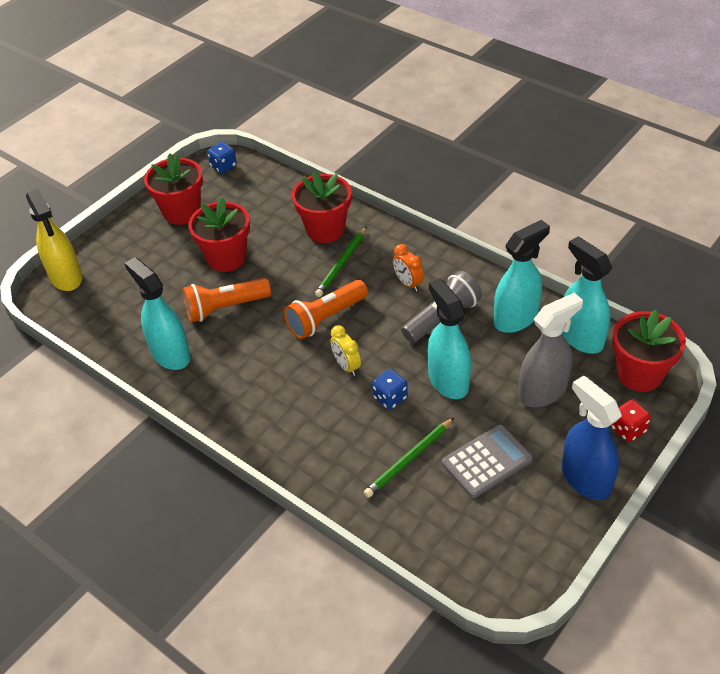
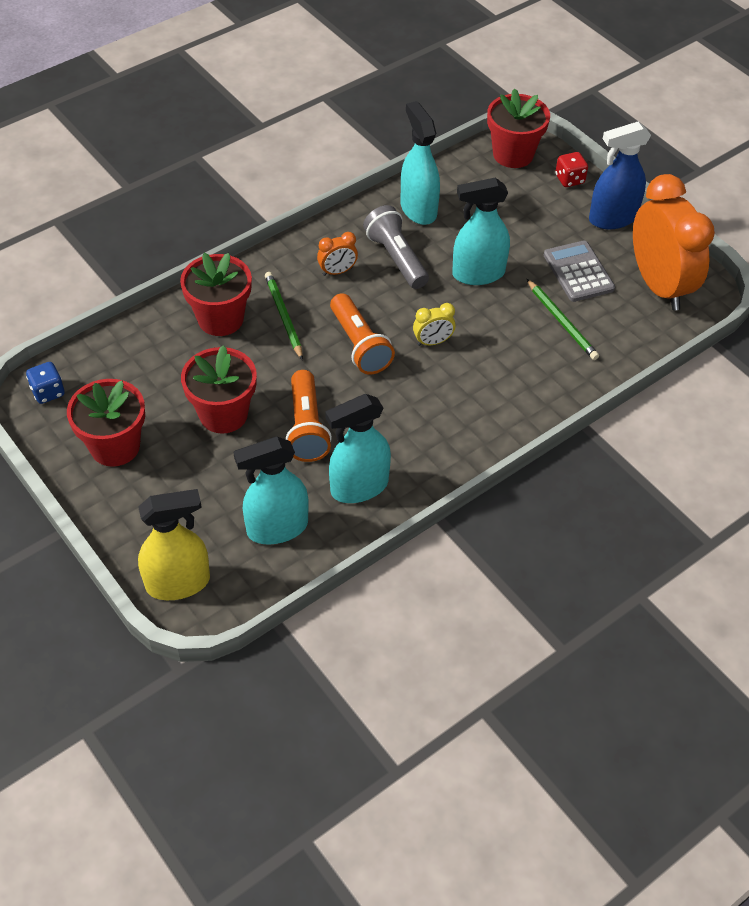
camera: 80 degrees left, 5 degrees up
green pencil [315,227,366,297] -> green pencil turned 150 degrees counterclockwise [265,272,303,360]
blue dice [372,369,408,410] -> none
grey spray bottle [518,293,583,407] -> none
turquoise spray bottle [562,236,612,354] -> turquoise spray bottle moved to [234,437,309,545]
none -> orange clock [633,174,715,311]

